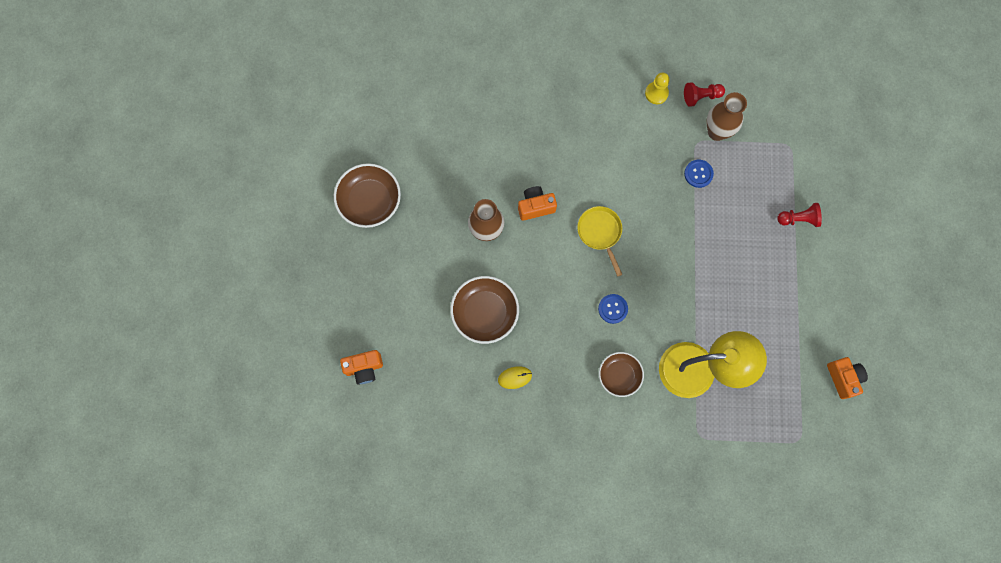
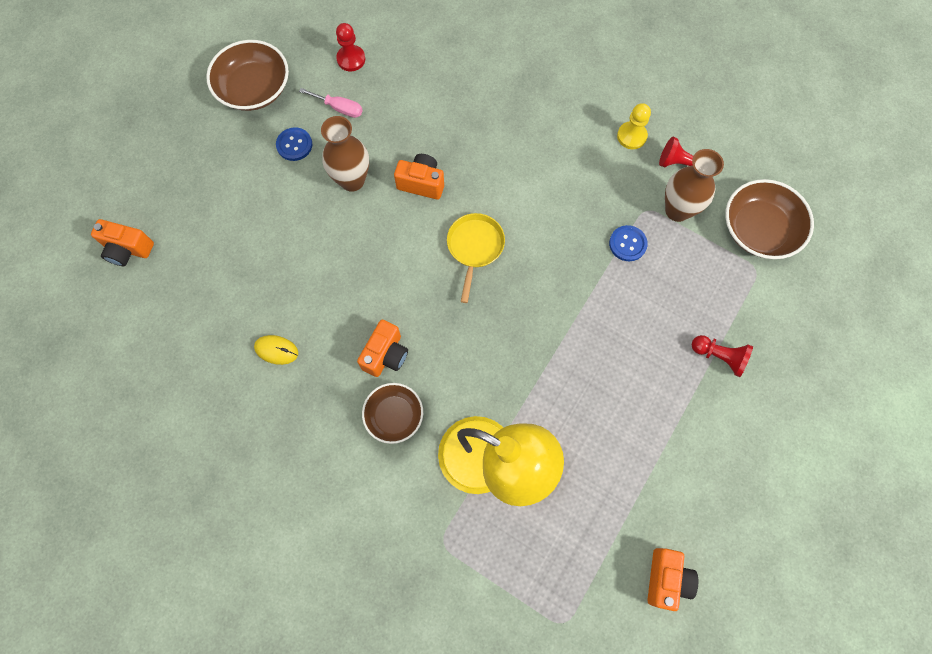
camera: 30 degrees right, 5 degrees down
brown bowl [450,276,519,344] -> brown bowl moved to [725,179,814,259]
blue button [598,294,628,324] -> blue button moved to [276,127,312,161]
none -> pink screwdriver [299,88,363,118]
none -> red pawn [336,23,365,71]
none -> orange camera [357,320,408,377]

